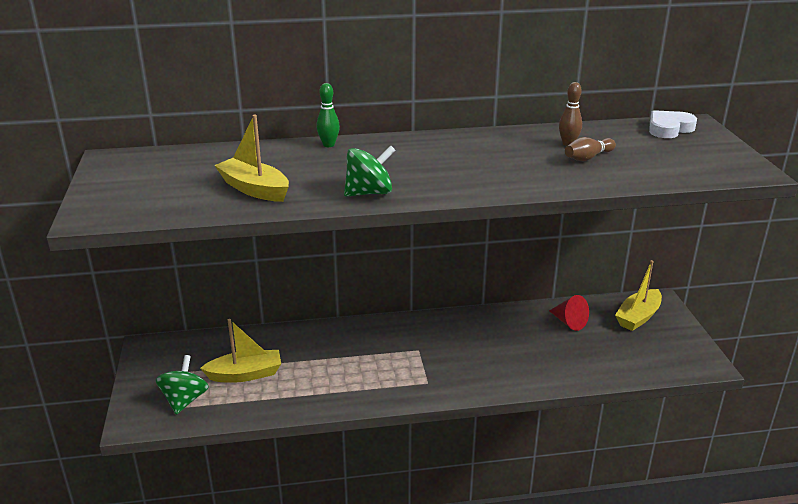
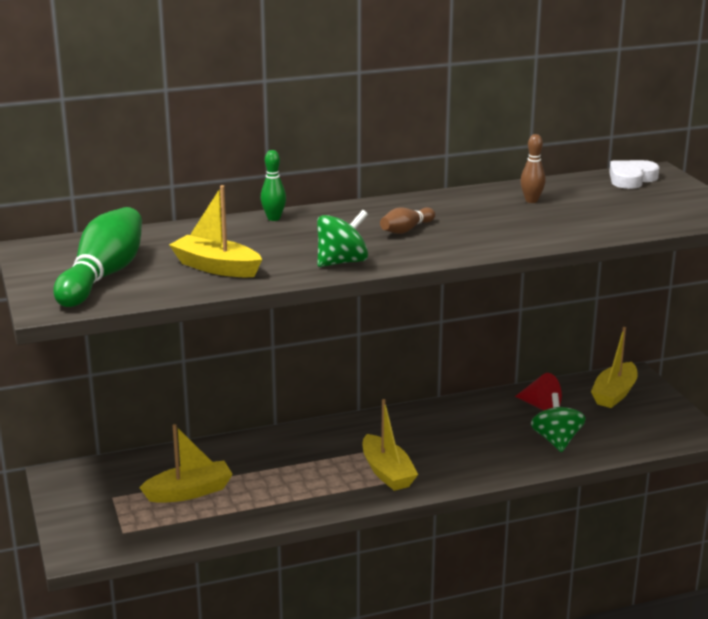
camera: 10 degrees left, 5 degrees down
green spinning top [156,355,209,415] -> green spinning top moved to [531,393,586,452]
brown bowling pin [565,137,616,161] -> brown bowling pin moved to [380,207,435,234]
none -> green bowling pin [53,207,142,307]
none -> yellow boat [363,399,418,491]

